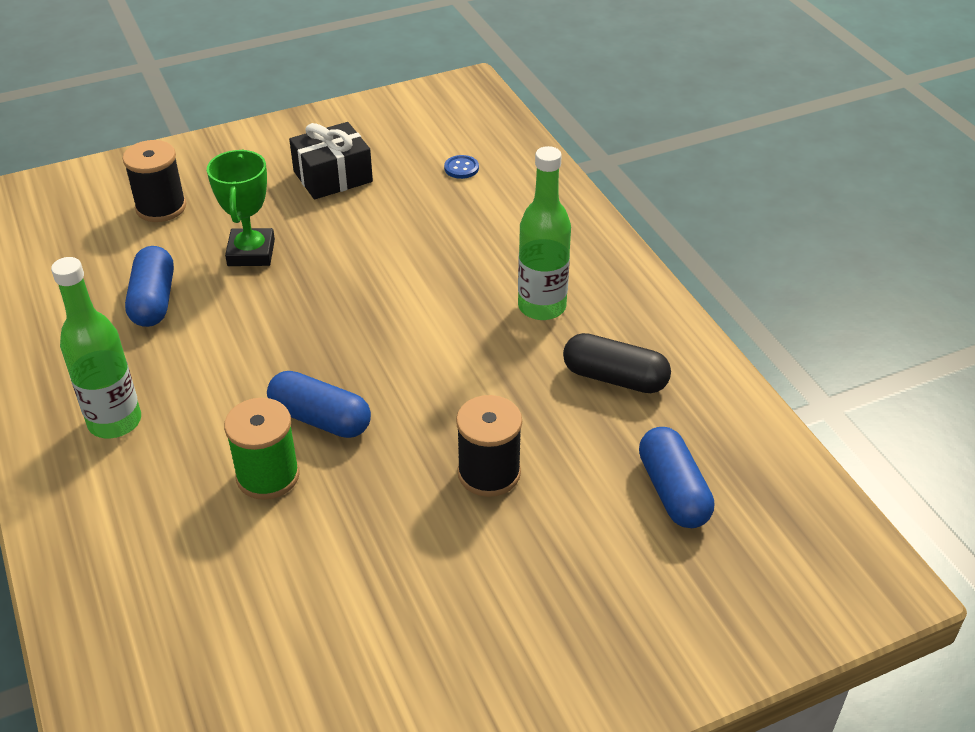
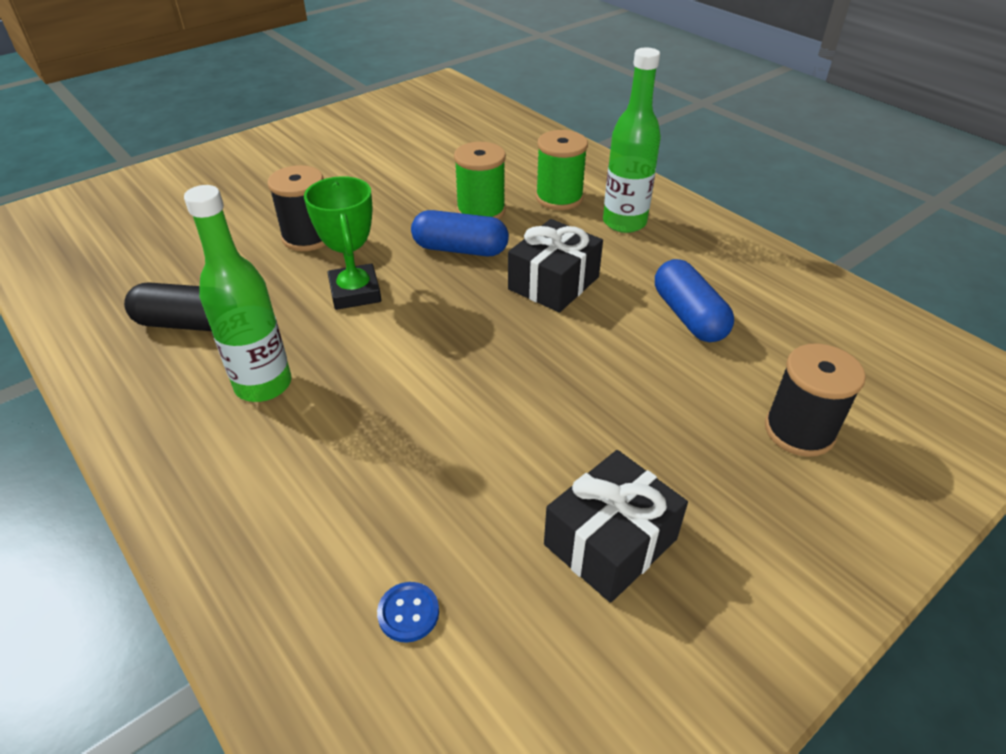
camera: 165 degrees right, 0 degrees up
green trophy [207,149,275,266] -> green trophy moved to [304,176,381,310]
blue capsule [639,427,714,528] -> none
none -> black gift [508,219,603,313]
none -> green spool [536,130,588,210]

